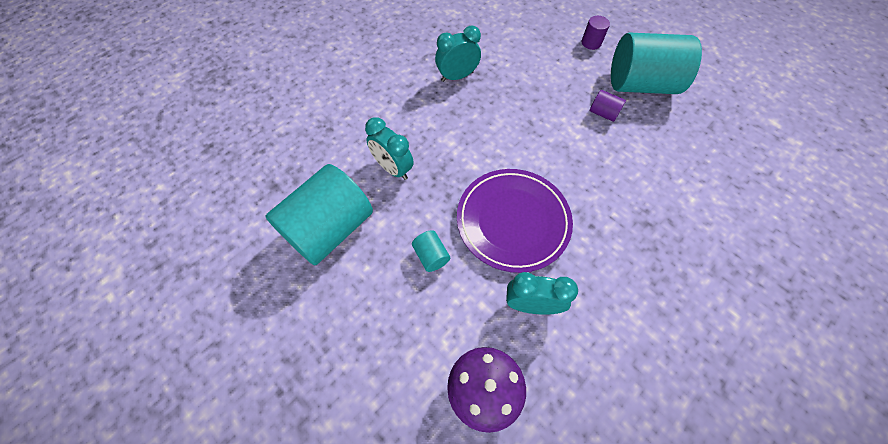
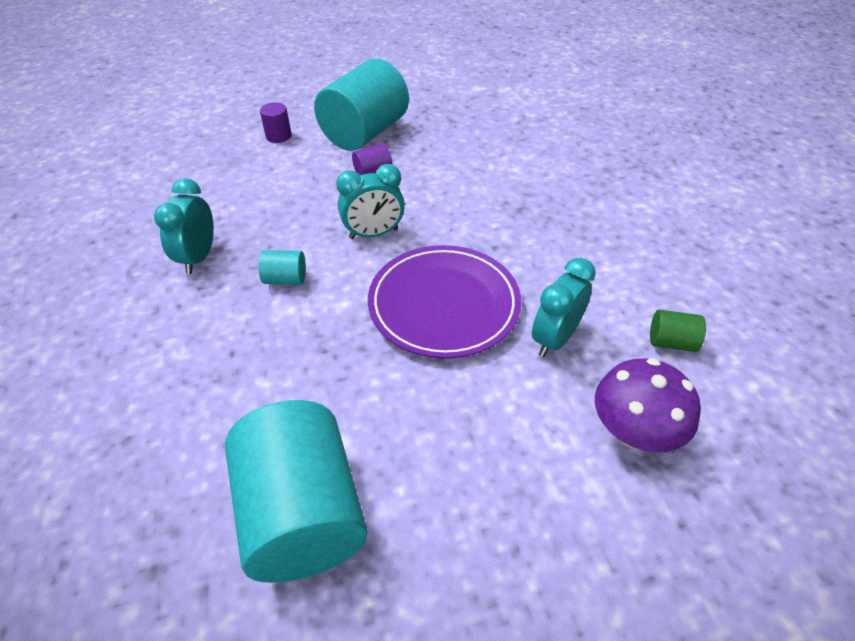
camera: 60 degrees left, 15 degrees down
turquoise clock [365,117,414,180] -> turquoise clock moved to [336,164,405,239]
turquoise cylinder [412,230,450,272] -> turquoise cylinder moved to [258,250,306,284]
none -> green cylinder [650,310,706,352]

